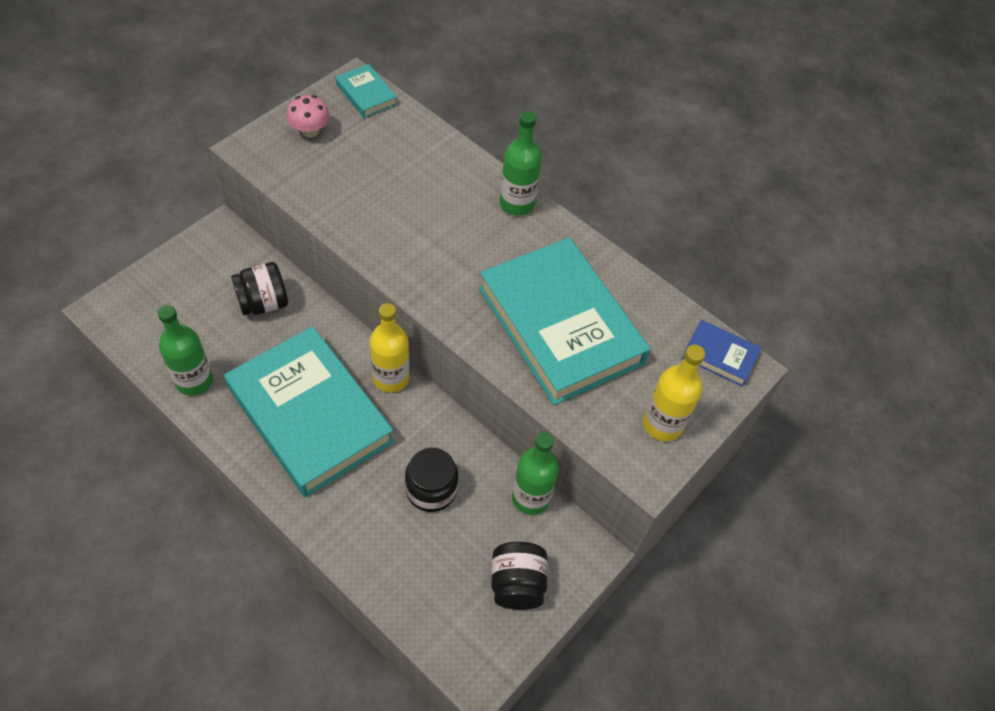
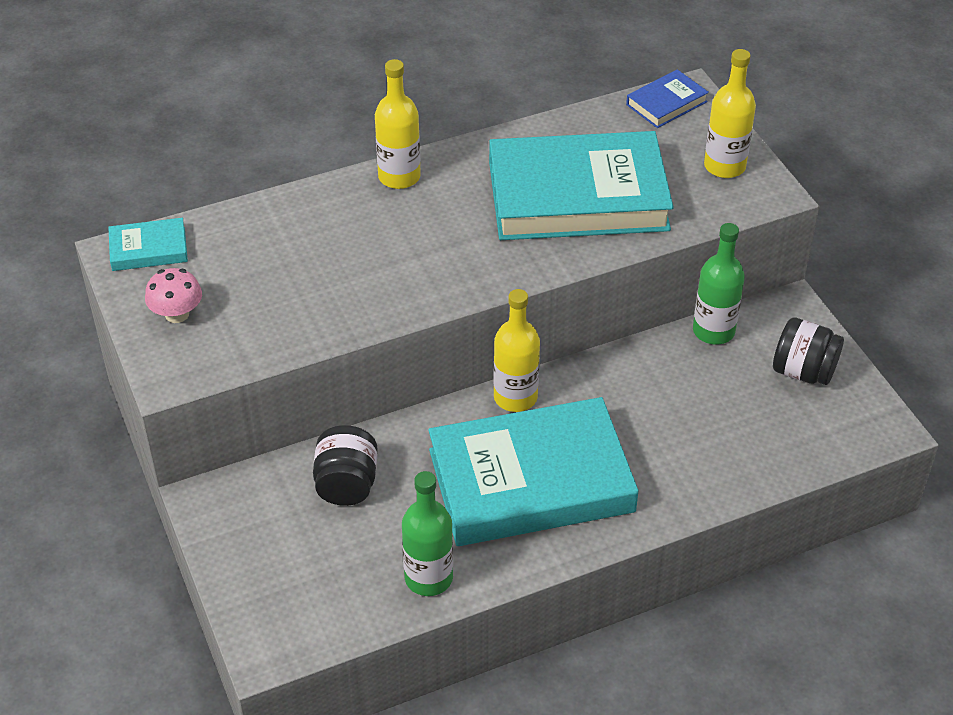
camera: 60 degrees left, 10 degrees down
black jar [405,448,458,512] -> none
green bottle [500,111,542,216] -> yellow bottle [375,59,421,189]

